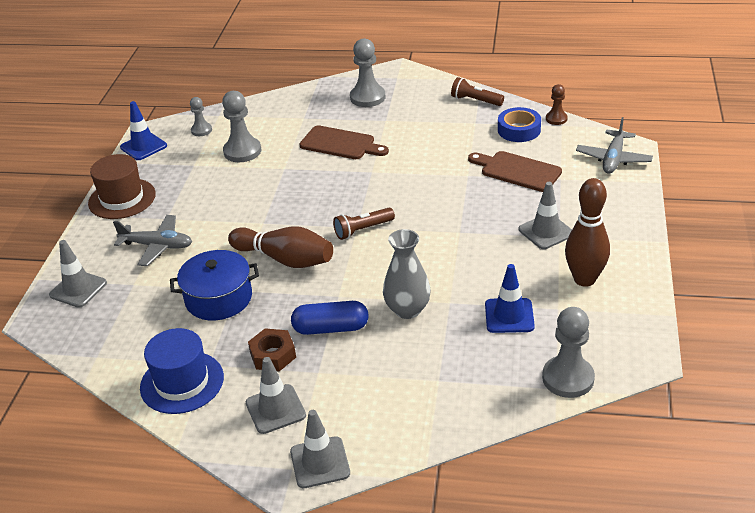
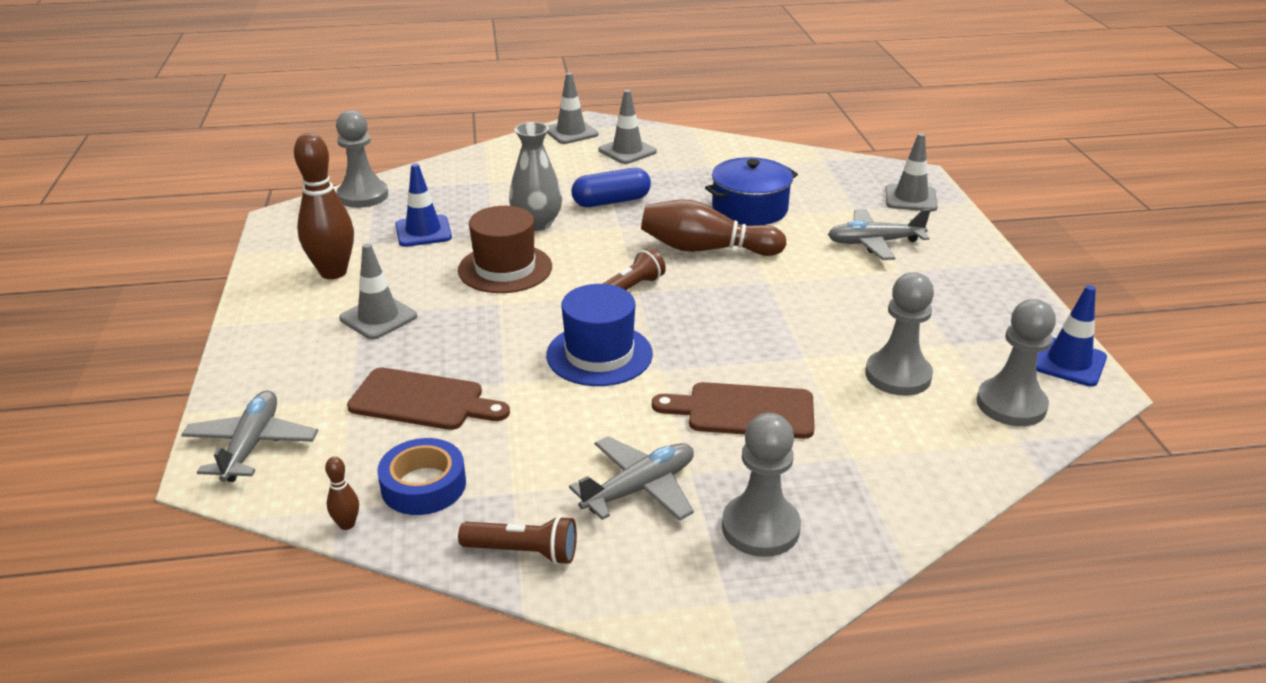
camera: 160 degrees right, 5 degrees down
brown hat [88,154,156,219] -> brown hat moved to [458,206,552,293]
blue hat [140,328,224,414] -> blue hat moved to [546,284,653,386]
grey pawn [190,97,212,136] -> grey pawn [976,299,1056,426], size x1.74
brown nut [248,328,296,371] -> none
brown pawn [546,84,568,125] -> brown bowling pin [325,457,359,530]
none -> grey plane [569,436,694,521]

